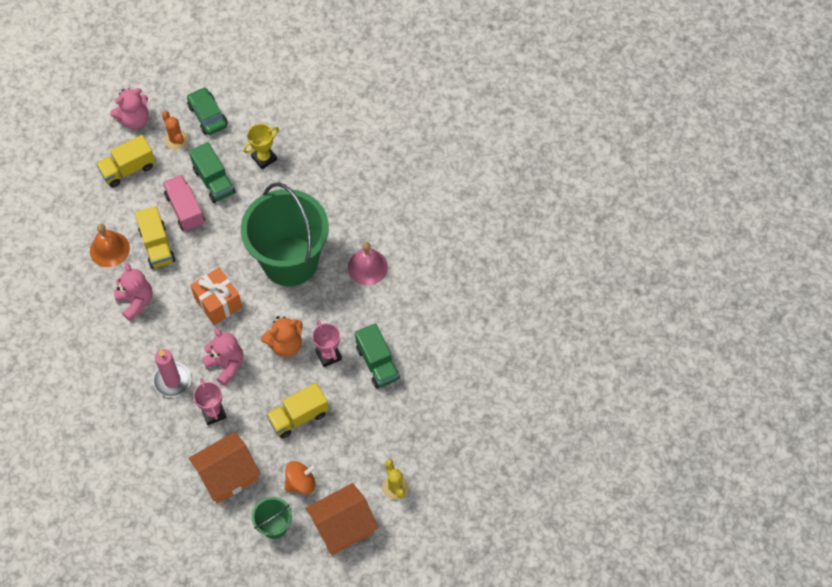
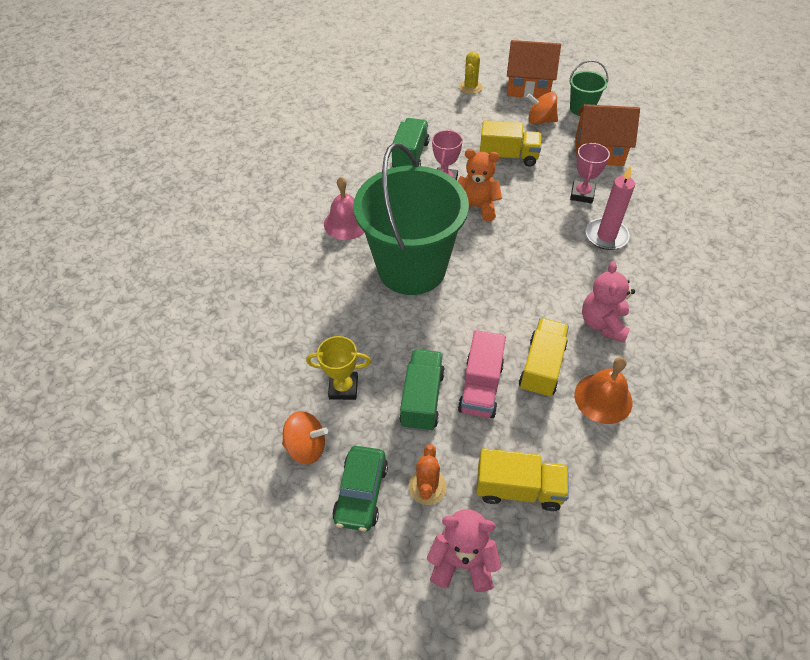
camera: 140 degrees left, 10 degrees down
orange gift [190,268,242,325] -> none
pink teddy bear [202,328,243,386] -> none
none -> orange spinning top [282,411,328,464]

